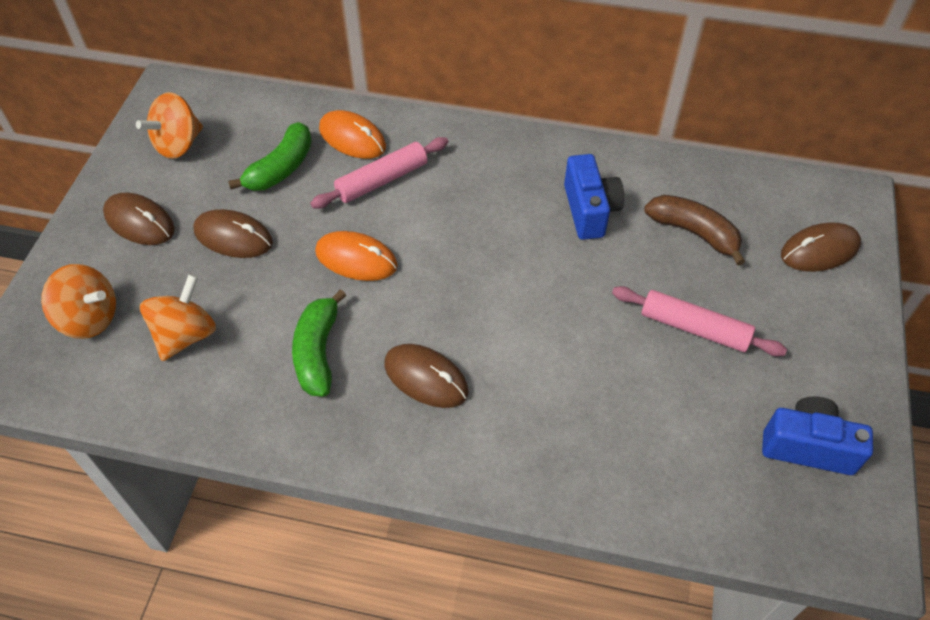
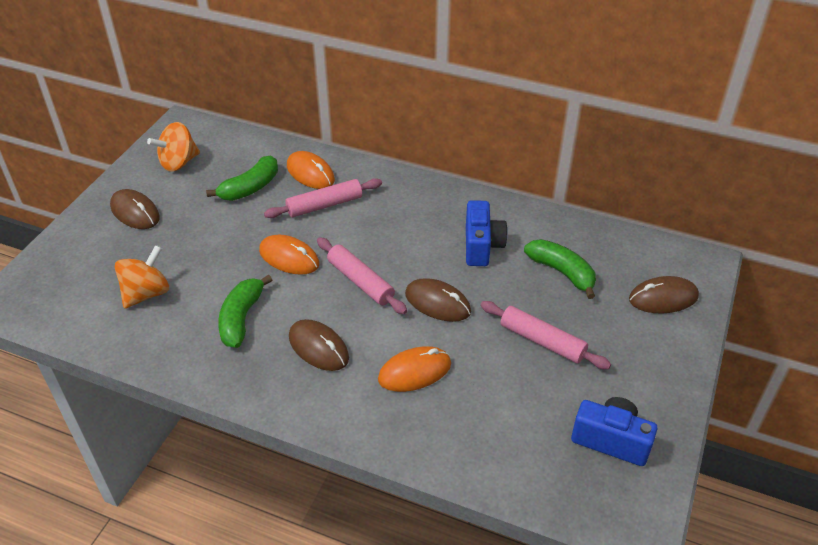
camera: 10 degrees right, 10 degrees down
orange spinning top [41,264,116,339] -> none
brown mouse [193,209,273,258] -> brown mouse moved to [405,278,471,322]
brown banana [644,195,745,266] -> green banana [524,239,596,299]
none -> pink rolling pin [317,237,407,314]
none -> orange mouse [378,346,451,392]

